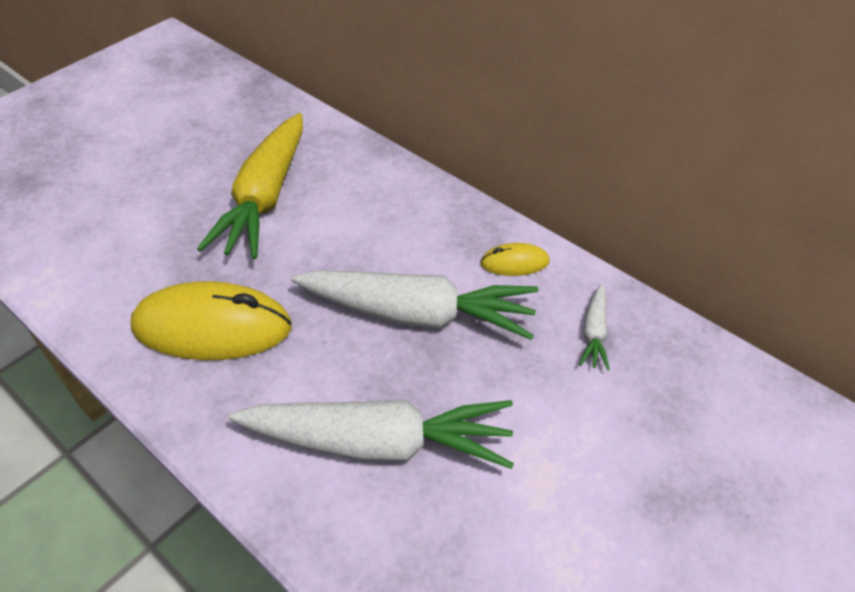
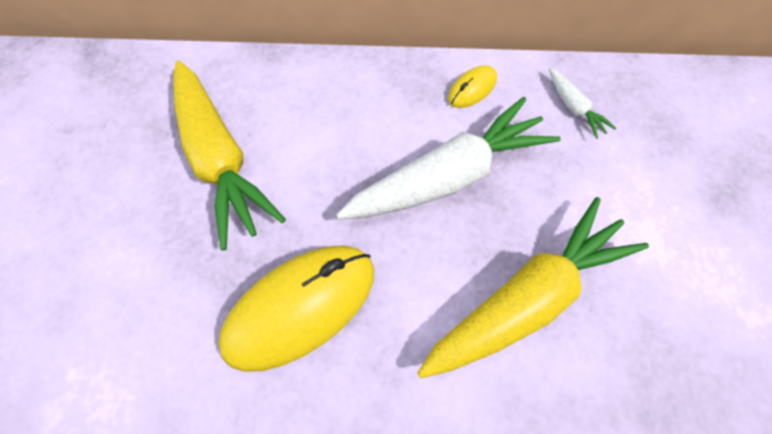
camera: 40 degrees left, 15 degrees up
white carrot [229,399,514,469] -> yellow carrot [417,197,649,378]

